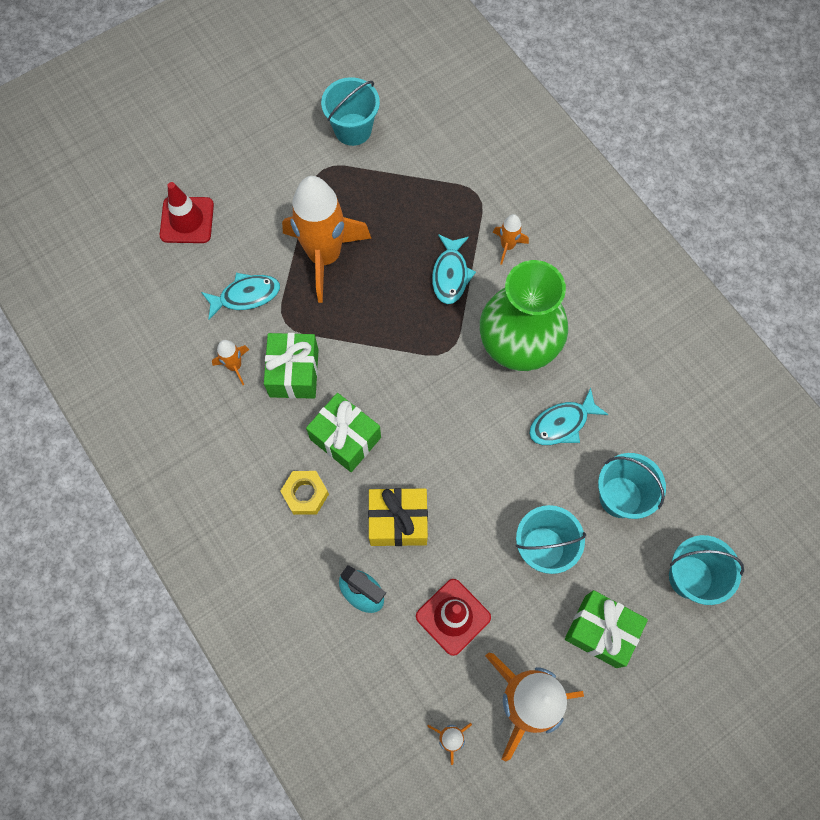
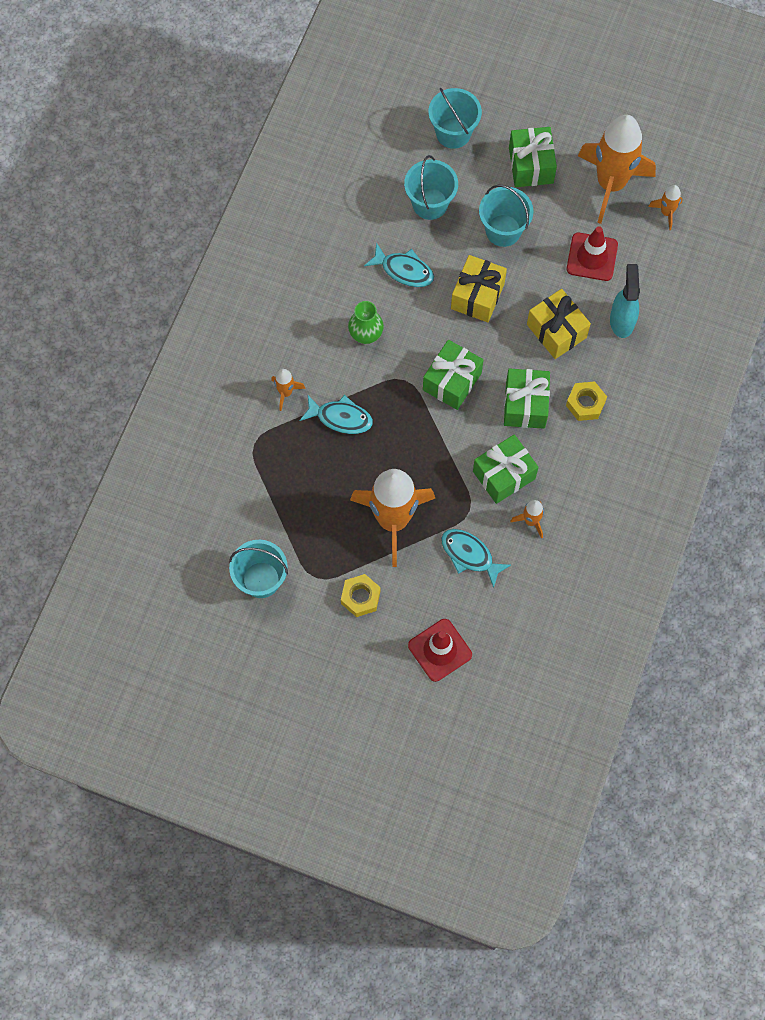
camera: 125 degrees left, 0 degrees up
turquoise fish [432,234,476,304] -> turquoise fish turned 45 degrees clockwise [300,395,373,434]
green vase [480,260,568,371] -> green vase [348,301,384,344], size x0.46
none -> yellow nut [341,574,381,617]
none -> green gift [423,340,483,410]
none -> yellow gift [451,255,507,322]

